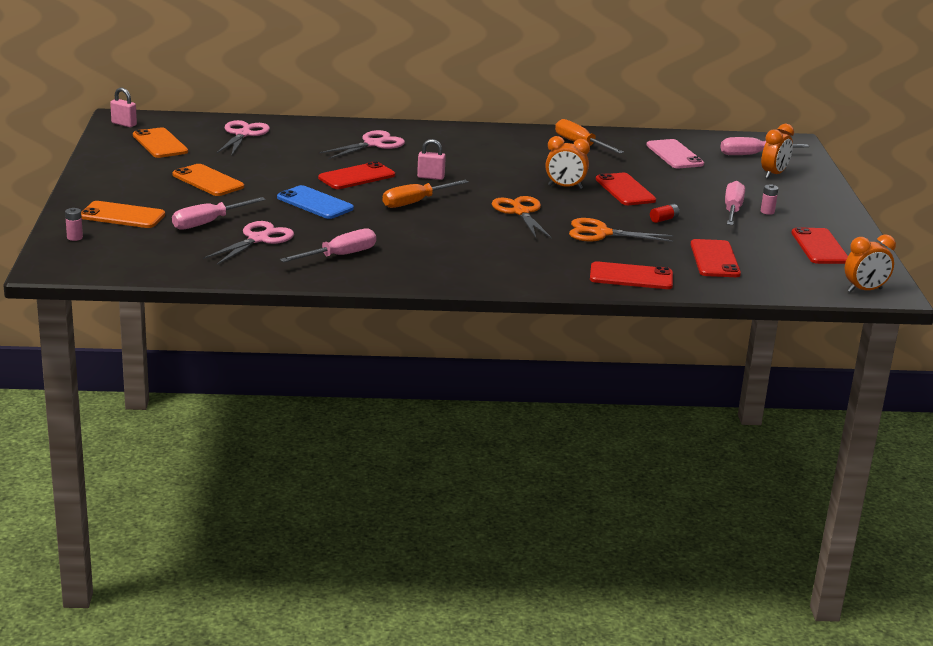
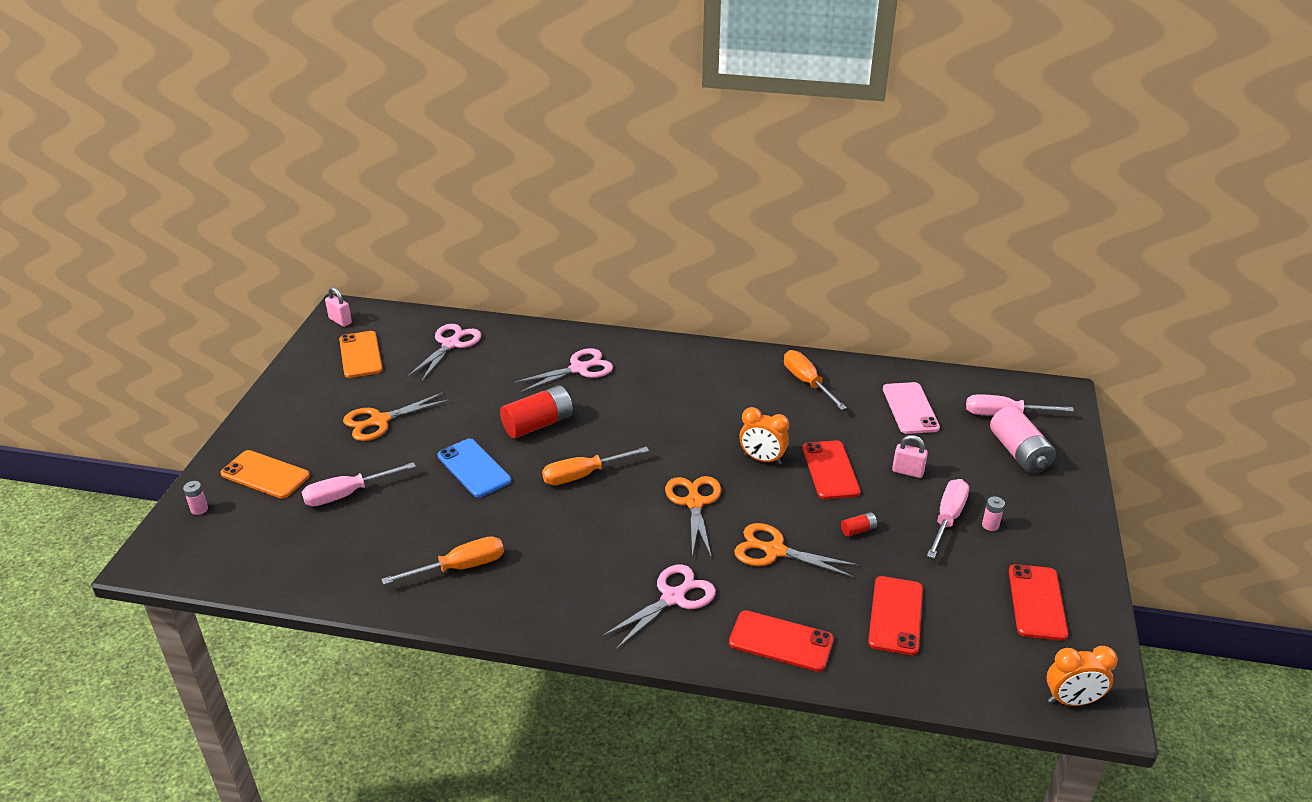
camera: 15 degrees right, 10 degrees up
orange phone [172,164,244,196] -> orange scissors [343,392,450,441]
pink scissors [203,221,294,265] -> pink scissors moved to [602,565,716,649]
pink screwdriver [280,229,376,263] -> orange screwdriver [381,536,504,585]
red phone [318,161,395,189] -> red battery [500,385,573,438]
pink padlock [417,139,446,180] -> pink padlock moved to [892,435,928,478]
orange clock [761,124,794,178] -> pink battery [990,406,1056,474]

